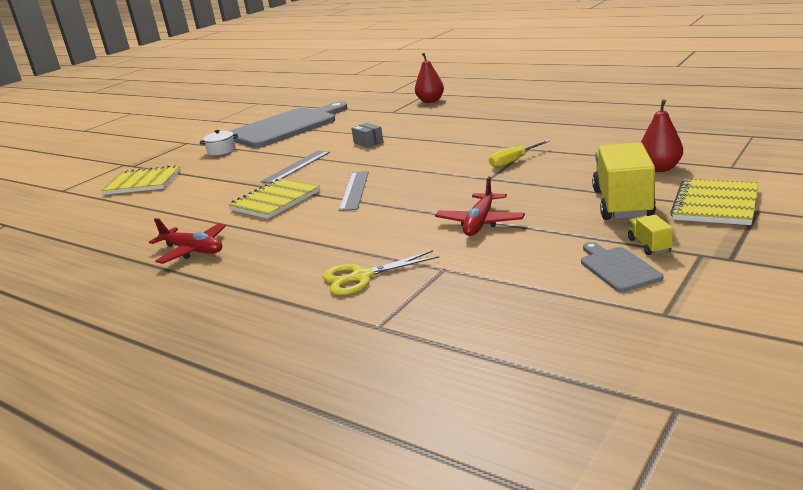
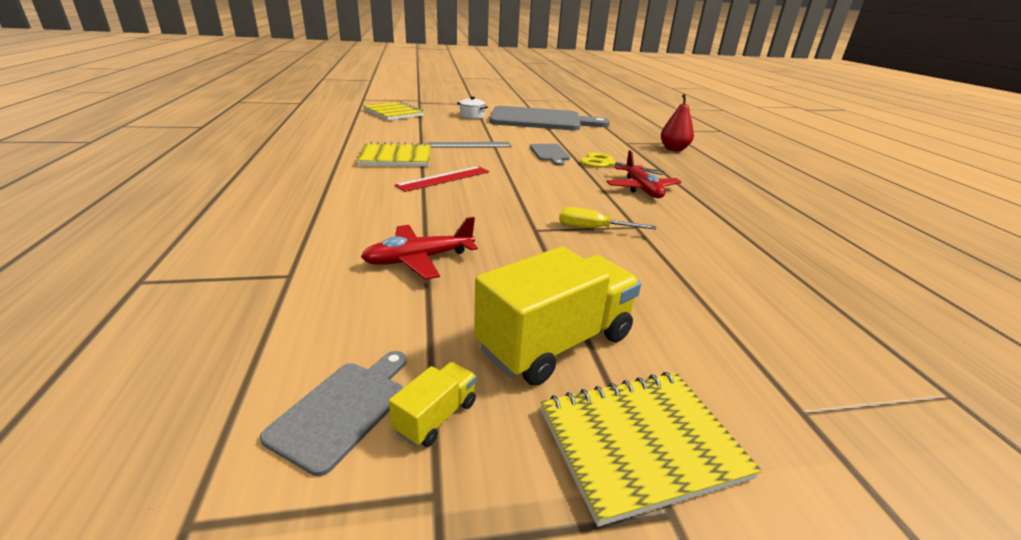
camera: 40 degrees right, 5 degrees up
red plane [149,218,226,264] -> red plane moved to [606,150,681,198]
yellow scissors [323,250,439,295] -> yellow scissors moved to [580,152,665,175]
grey ruler [339,171,369,211] -> red ruler [395,166,489,192]
grey box [351,123,383,148] -> grey cutting board [530,144,570,166]
red pear [641,99,683,172] -> none

